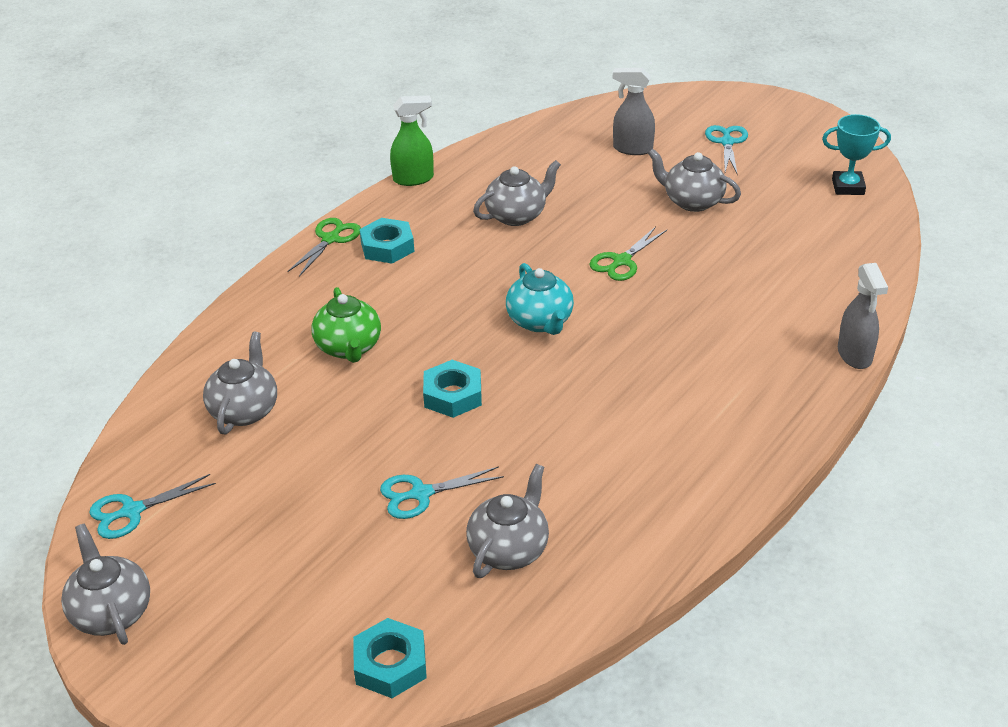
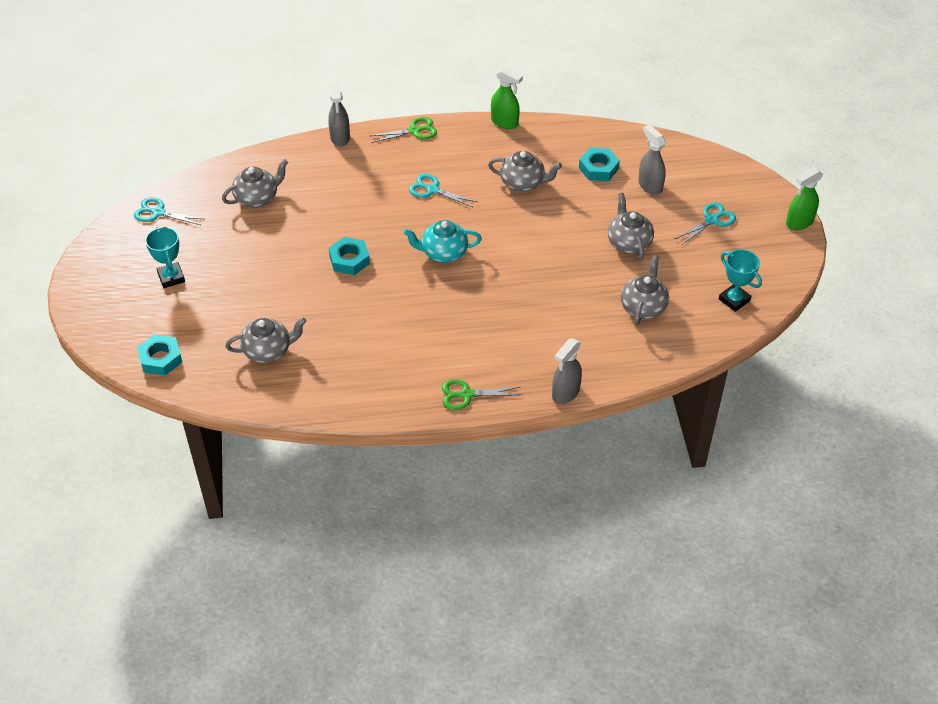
camera: 45 degrees right, 10 degrees up
grey teapot [61,524,150,645] -> grey teapot moved to [621,255,669,326]
green teapot [311,287,381,363] -> none
turquoise nut [360,218,414,264] -> turquoise nut moved to [579,148,620,181]
turquoise scissors [380,466,504,519] -> turquoise scissors moved to [409,174,477,207]
turquoise teapot [506,263,574,335] -> turquoise teapot turned 60 degrees clockwise [403,220,482,263]
green scissors [589,227,667,281] -> green scissors moved to [442,379,522,410]
none -> turquoise trophy [145,227,185,288]
none -> grey spray bottle [328,83,350,147]
none -> green spray bottle [786,167,823,230]

